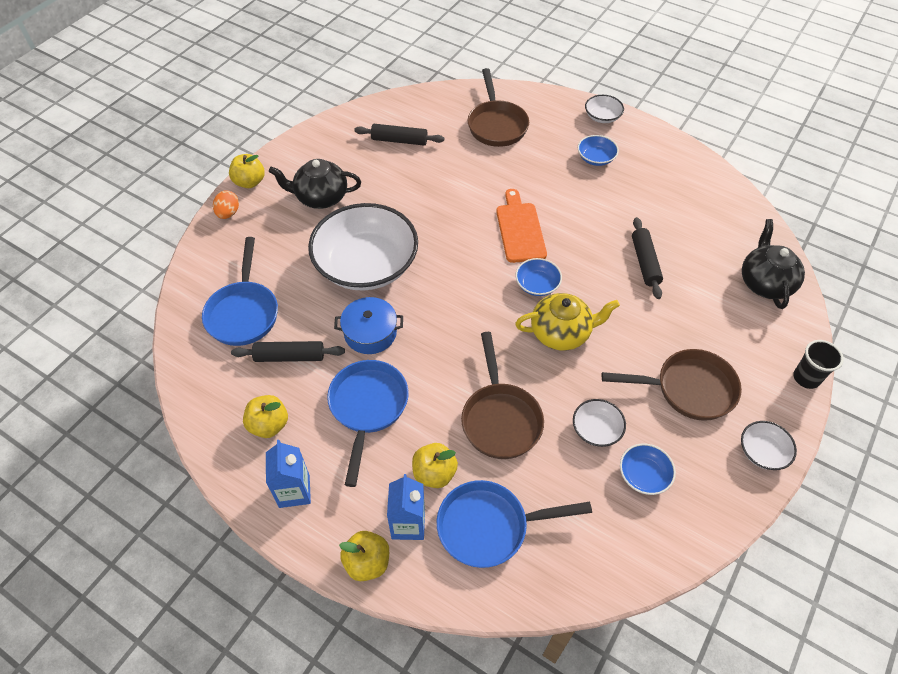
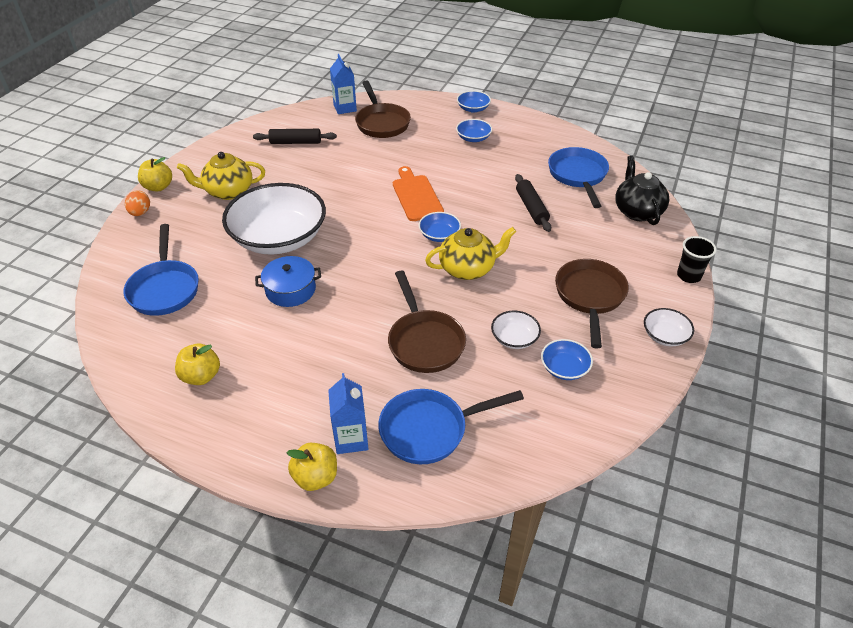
camera: 10 degrees left, 10 degrees down
black rolling pin [231,341,345,362] -> none
blue carton [266,440,311,508] -> blue carton moved to [330,54,357,114]
black teapot [269,159,361,209] -> yellow teapot [177,152,265,200]
blue pan [327,360,409,487] -> blue pan moved to [548,147,609,208]
yellow apple [412,443,458,488] -> none
white bowl [585,95,624,123] -> blue bowl [457,91,491,113]
brown pan [602,349,742,421] -> brown pan turned 75 degrees counterclockwise [555,259,629,349]

